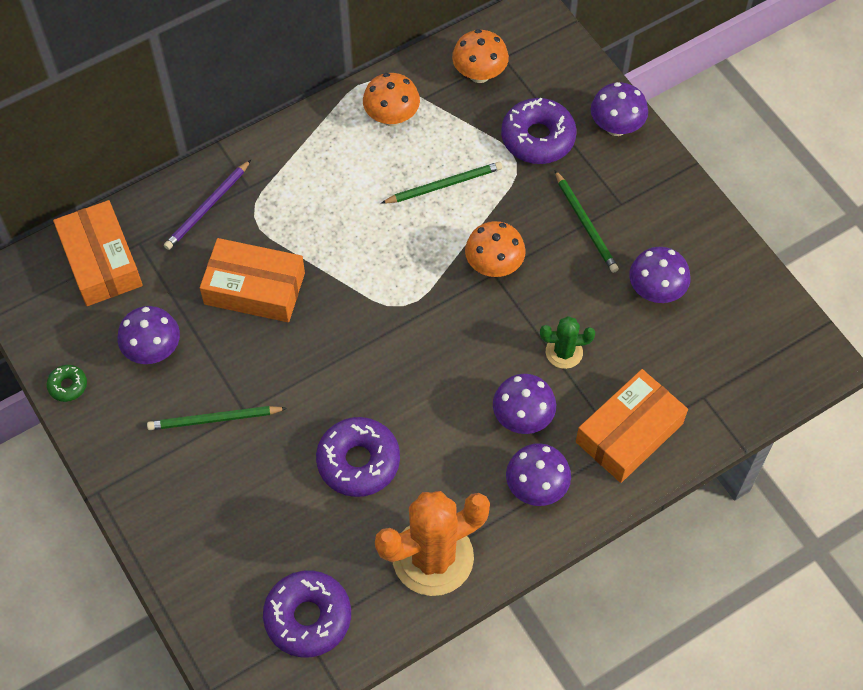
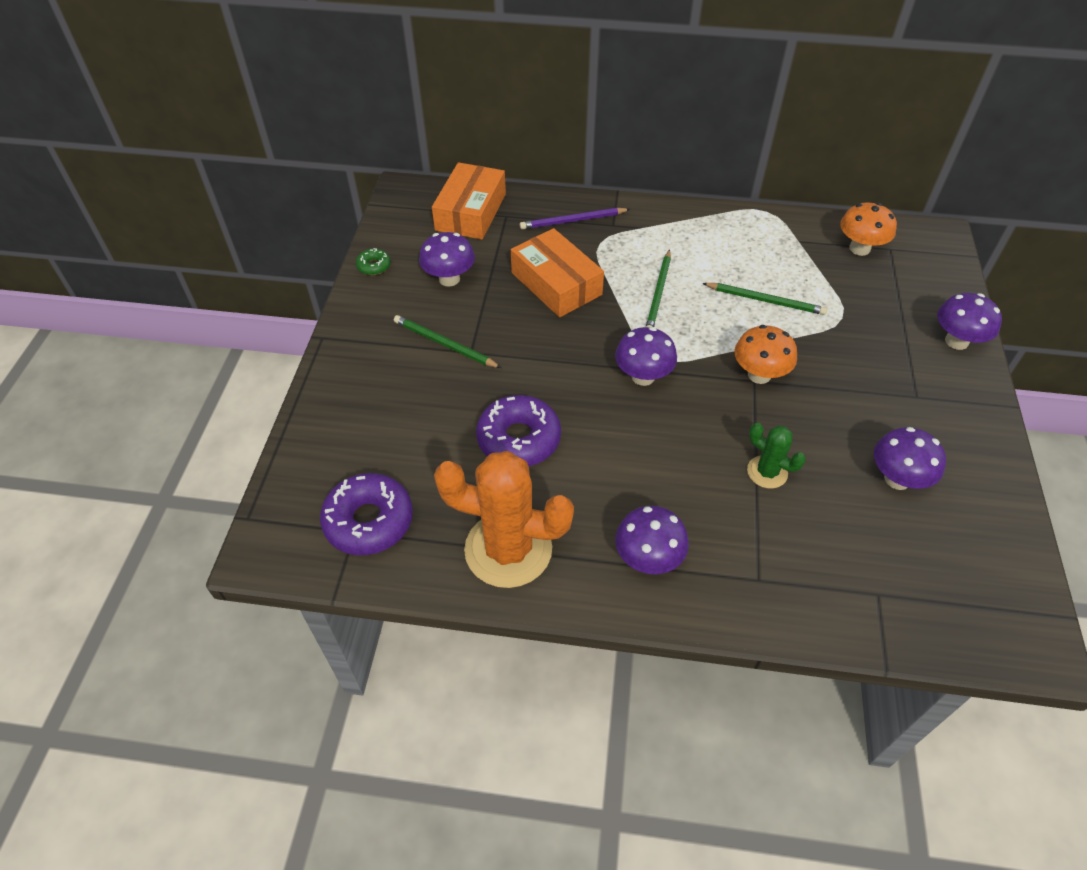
camera: 40 degrees right, 10 degrees down
orange mushroom [363,73,420,126] -> none
purple mushroom [493,374,556,434] -> purple mushroom moved to [615,327,677,386]
purple donut [501,97,577,164] -> none
green pencil [554,170,619,273] -> green pencil moved to [646,249,671,327]
orange box [576,369,688,483] -> none

